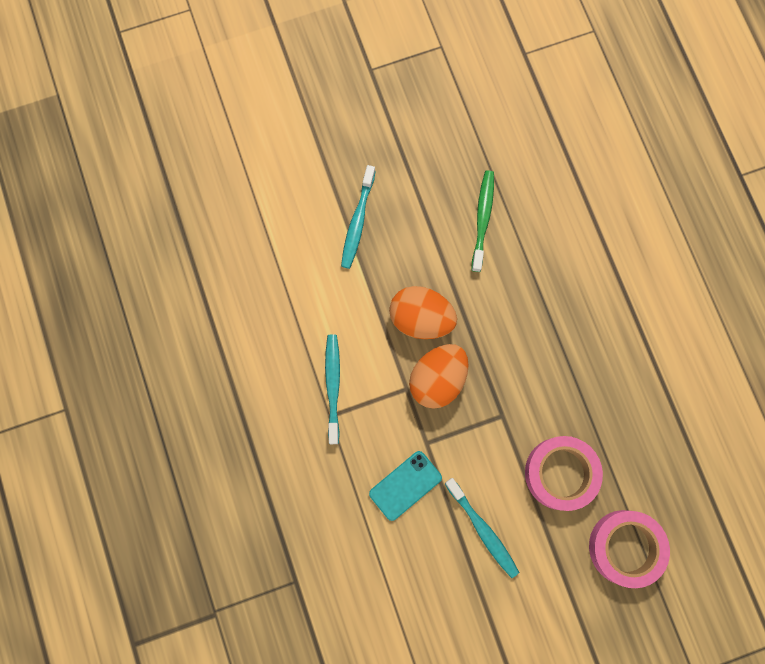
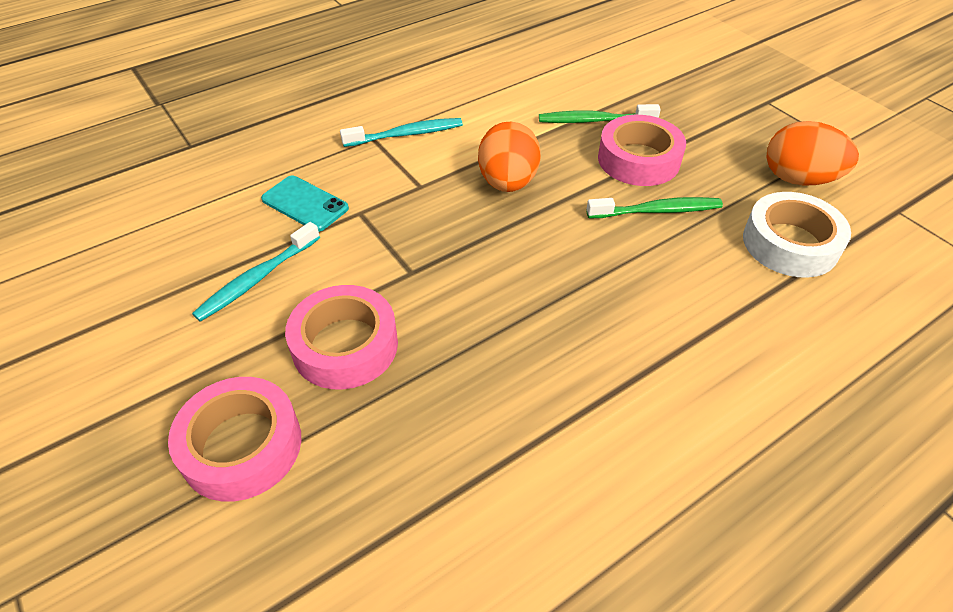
camera: 75 degrees right, 30 degrees down
turquoise toothbrush [341,165,376,269] -> green toothbrush [539,104,661,123]
orange egg [409,344,469,409] -> orange egg moved to [766,121,859,186]
none -> pink tape [598,115,686,186]
none -> white tape [743,192,851,278]

